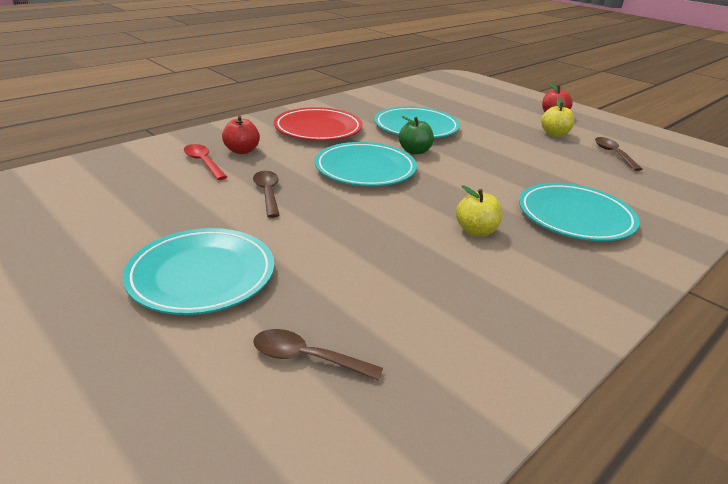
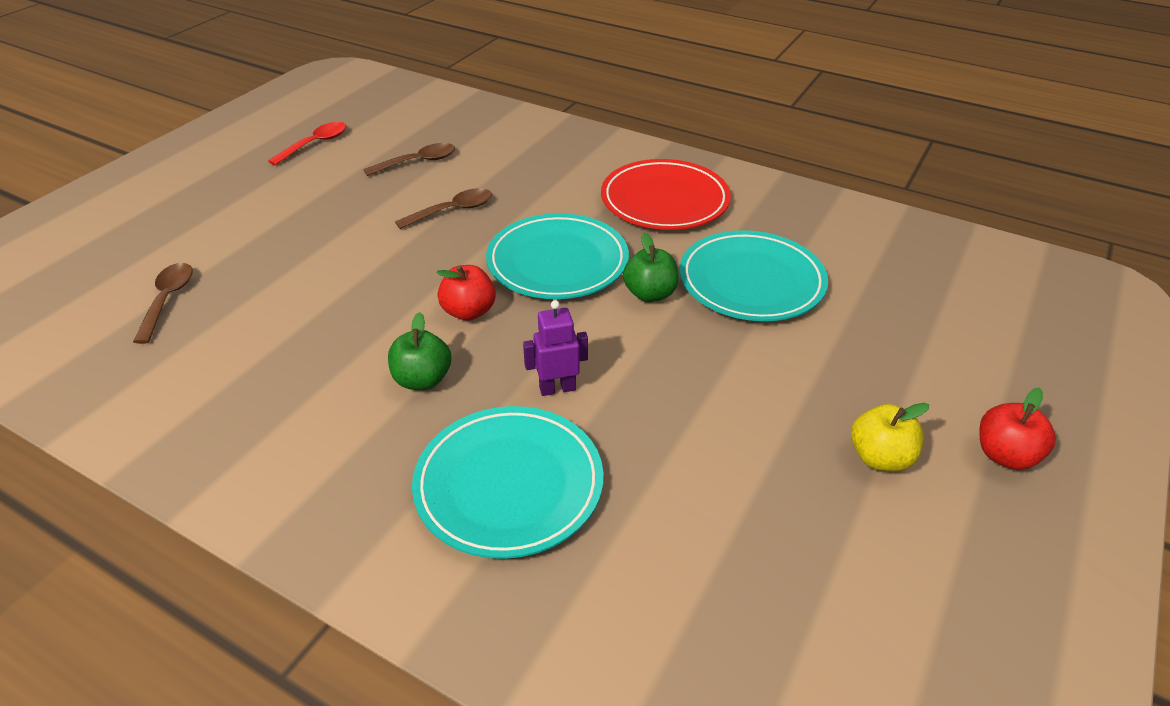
camera: 75 degrees right, 10 degrees up
turquoise plate [123,228,274,315] -> none
red spoon [184,144,227,180] -> red spoon moved to [268,122,346,166]
red apple [222,116,260,154] -> red apple moved to [436,265,496,321]
yellow apple [456,185,503,236] -> green apple [388,312,451,390]
brown spoon [595,137,643,171] -> brown spoon moved to [363,143,455,176]
none -> purple robot [523,300,588,396]

